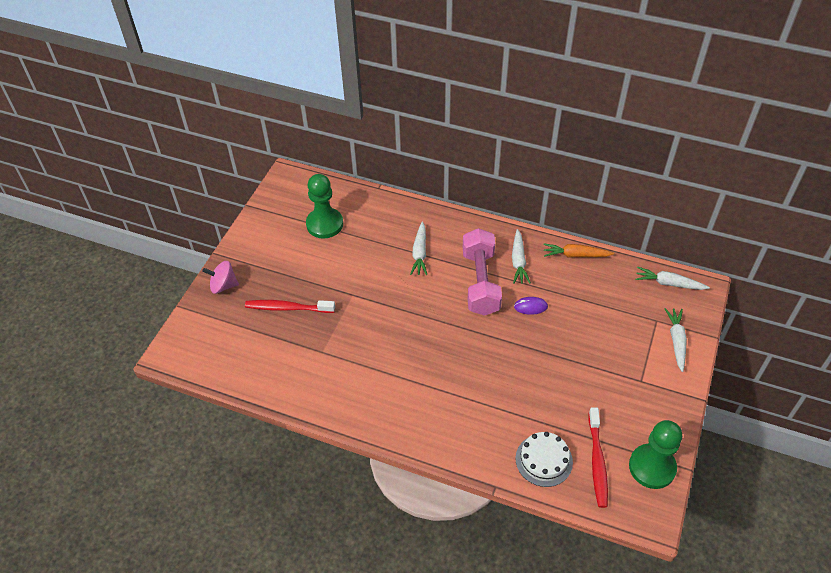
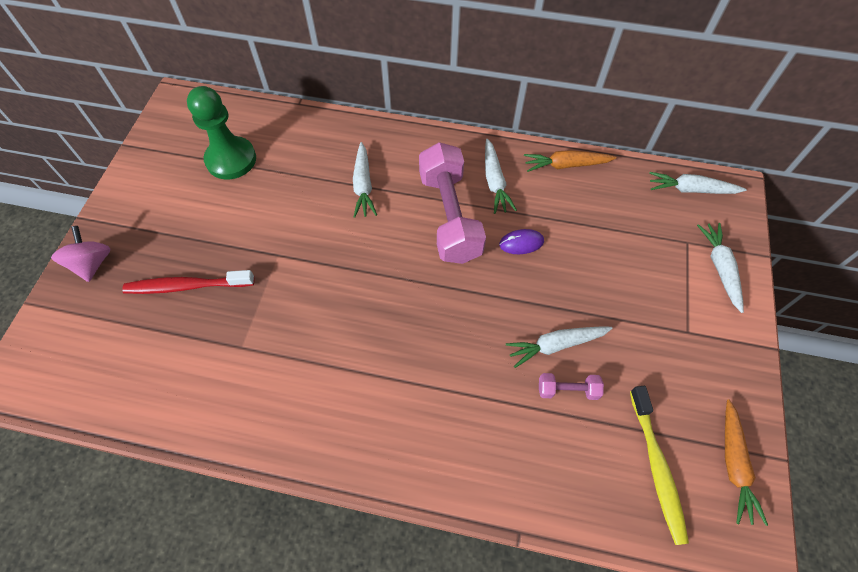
camera: 10 degrees left, 10 degrees up
pink spinning top [202,261,239,294] -> pink spinning top turned 90 degrees clockwise [51,226,111,282]
white cake [516,432,573,487] -> none
red toothbrush [589,407,608,508] -> yellow toothbrush [630,386,689,545]
green pawn [629,420,682,489] -> orange carrot [725,399,768,526]
none -> white carrot [506,326,613,368]
none -> pink dumbbell [539,373,604,400]

